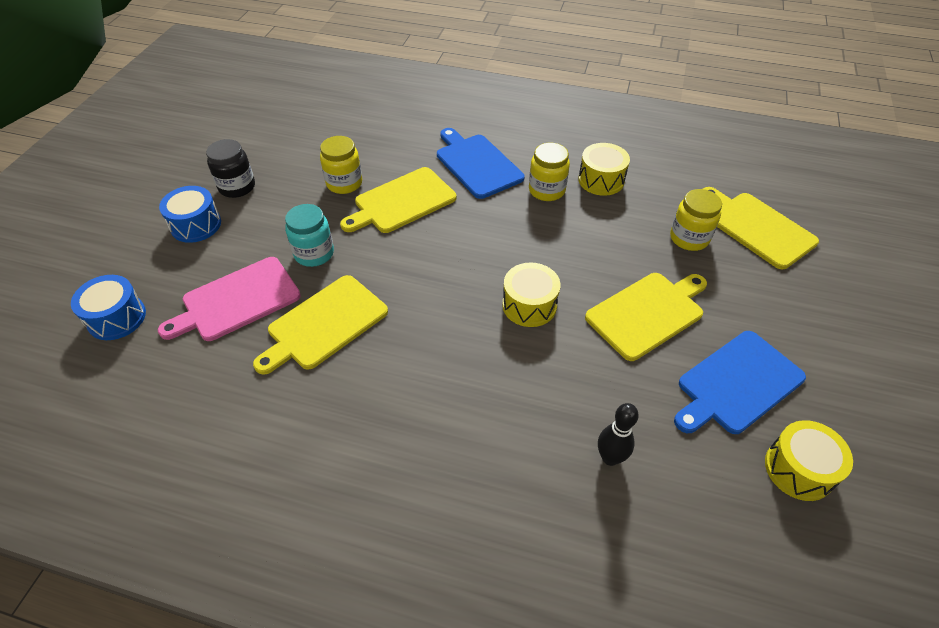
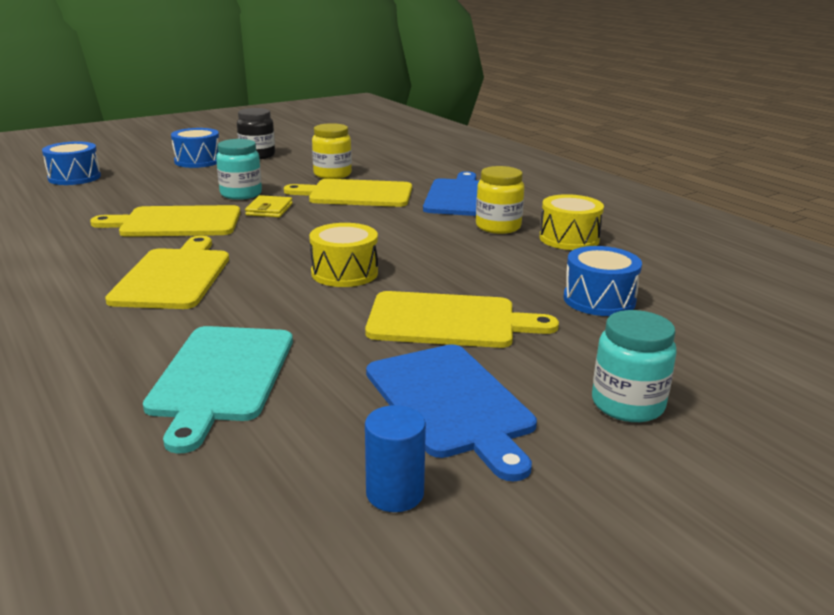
camera: 40 degrees right, 25 degrees down
pink cutting board [158,257,301,341] -> none
black bowling pin [598,403,639,466] -> turquoise cutting board [143,326,293,453]
yellow jar [670,189,722,251] -> blue drum [563,246,642,316]
blue cutting board [674,331,806,434] -> blue cutting board turned 120 degrees counterclockwise [366,344,537,482]
yellow cutting board [703,187,819,269] -> yellow cutting board moved to [105,236,229,309]
yellow drum [765,420,853,501] -> blue cylinder [365,405,426,512]
none -> yellow wallet [245,195,293,217]
none -> turquoise jar [592,310,677,422]

